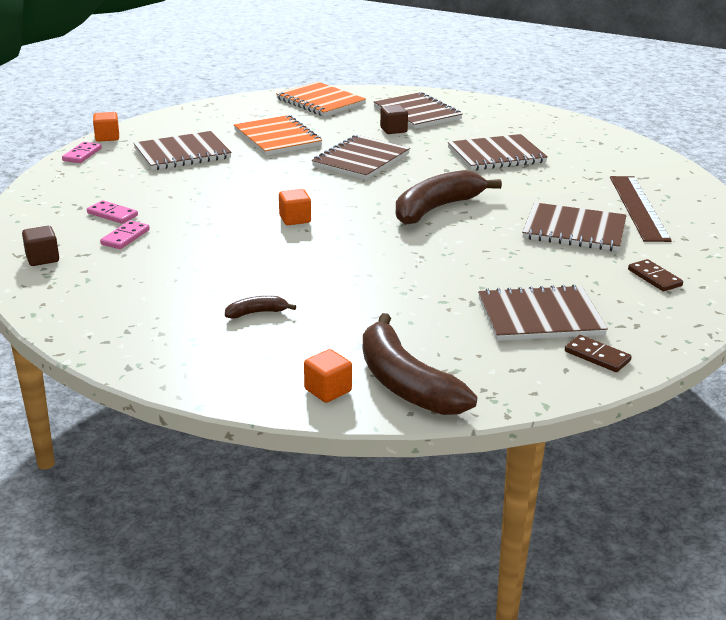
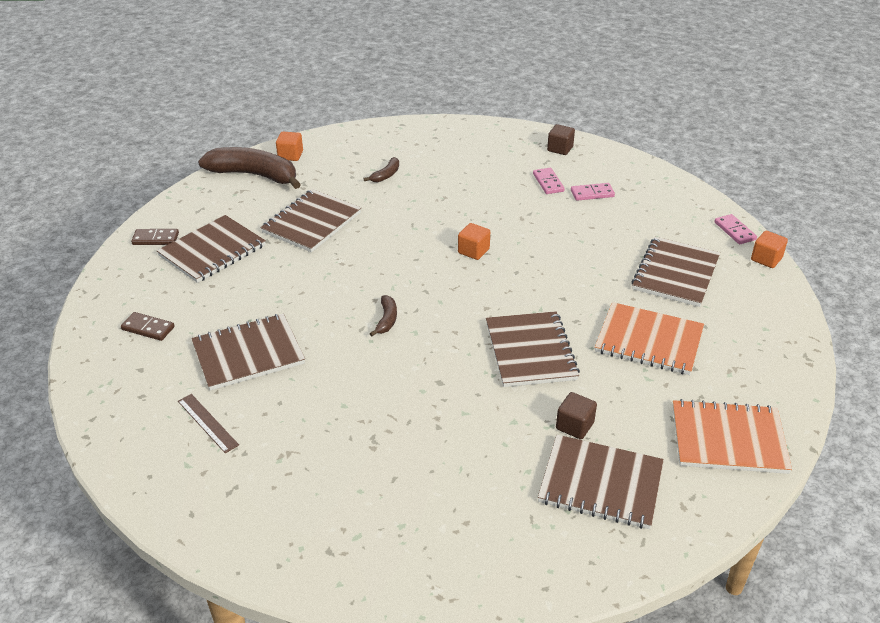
camera: 140 degrees right, 10 degrees up
brown banana [396,170,502,225] -> brown banana [370,295,397,336], size x0.44
brown notebook [448,134,548,171] -> brown notebook moved to [261,189,361,252]
brown ruler [610,176,672,242] -> brown ruler [178,394,239,453], size x0.53

